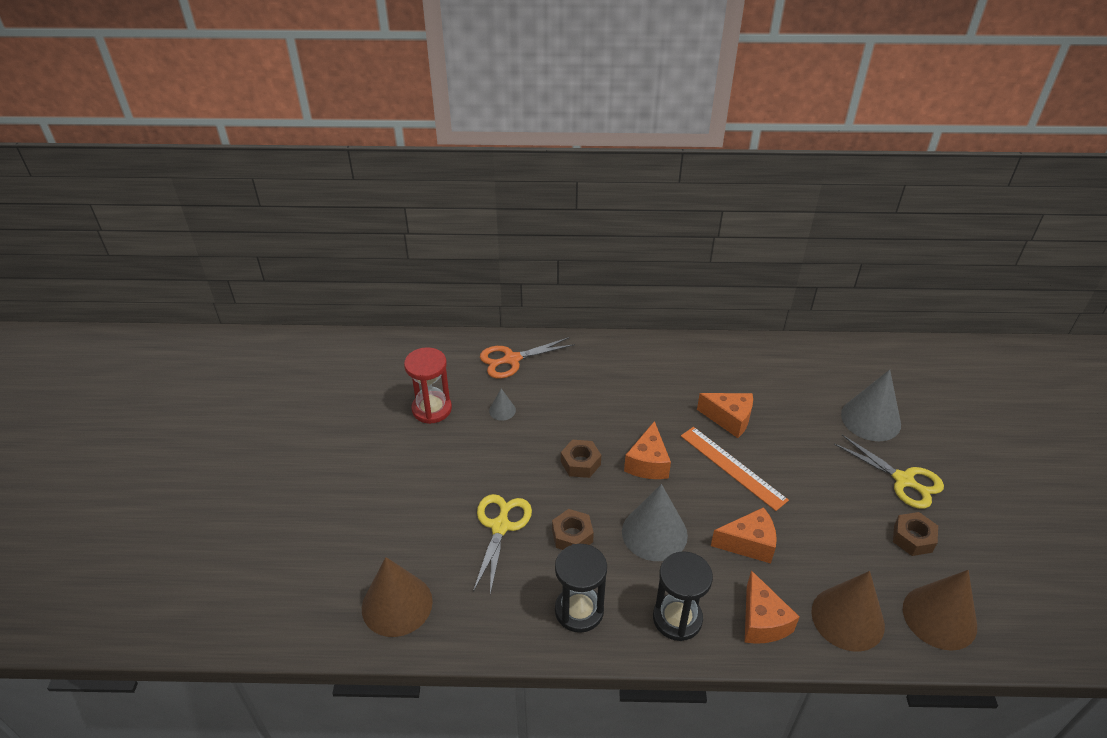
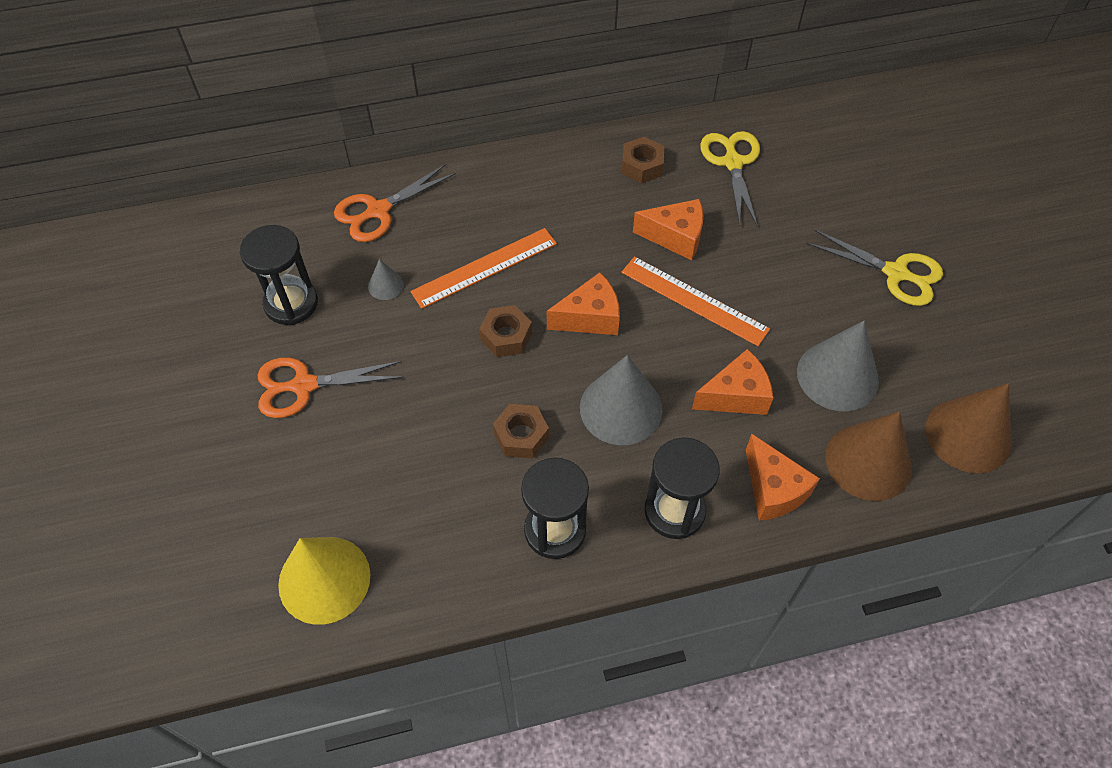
camera: 15 degrees left, 15 degrees up
brown cone [362,557,433,637] -> yellow cone [278,537,371,625]
red hourglass [404,347,452,424] -> black hourglass [240,225,318,325]
yellow scissors [473,494,532,594] -> yellow scissors moved to [700,131,760,227]
orange cheese [624,421,671,479] -> orange cheese turned 105 degrees counterclockwise [547,272,620,335]
grey cone [841,370,901,441] -> grey cone moved to [797,321,879,411]
brown nut [893,512,938,556] -> brown nut moved to [622,136,664,184]
none -> orange scissors [258,357,403,418]
none -> orange ruler [410,228,557,309]

